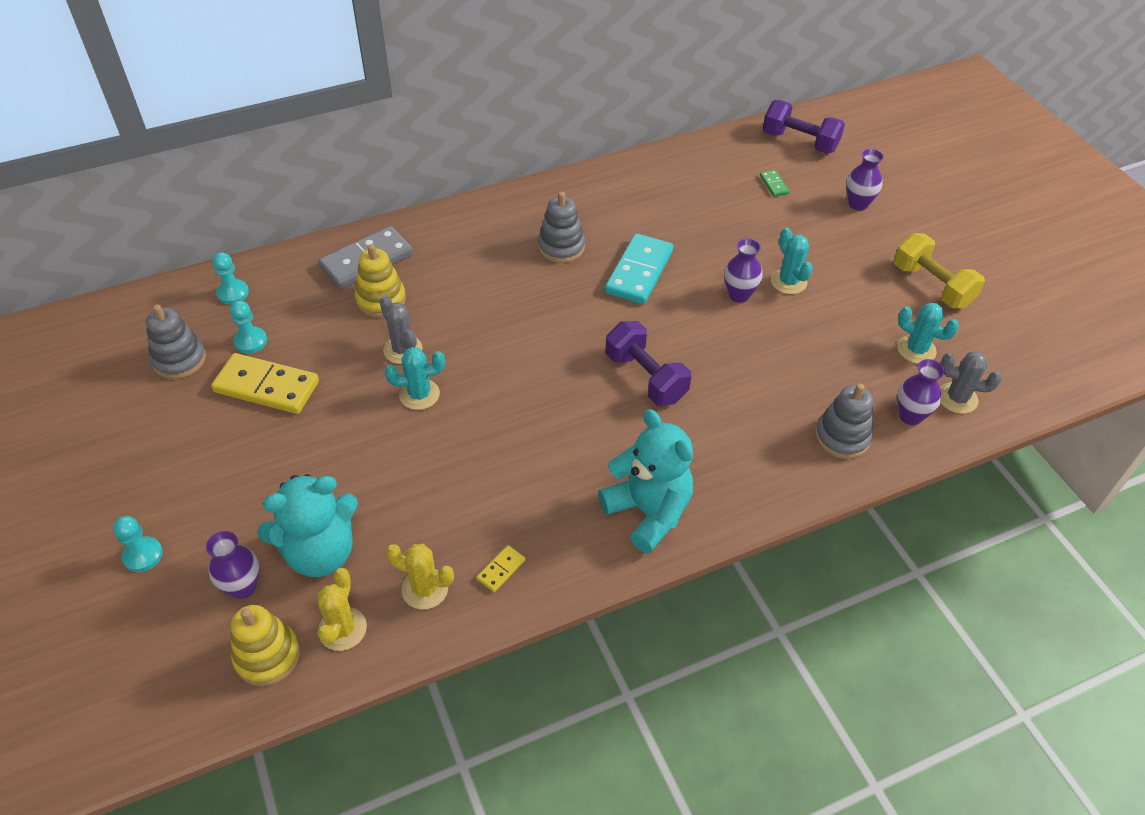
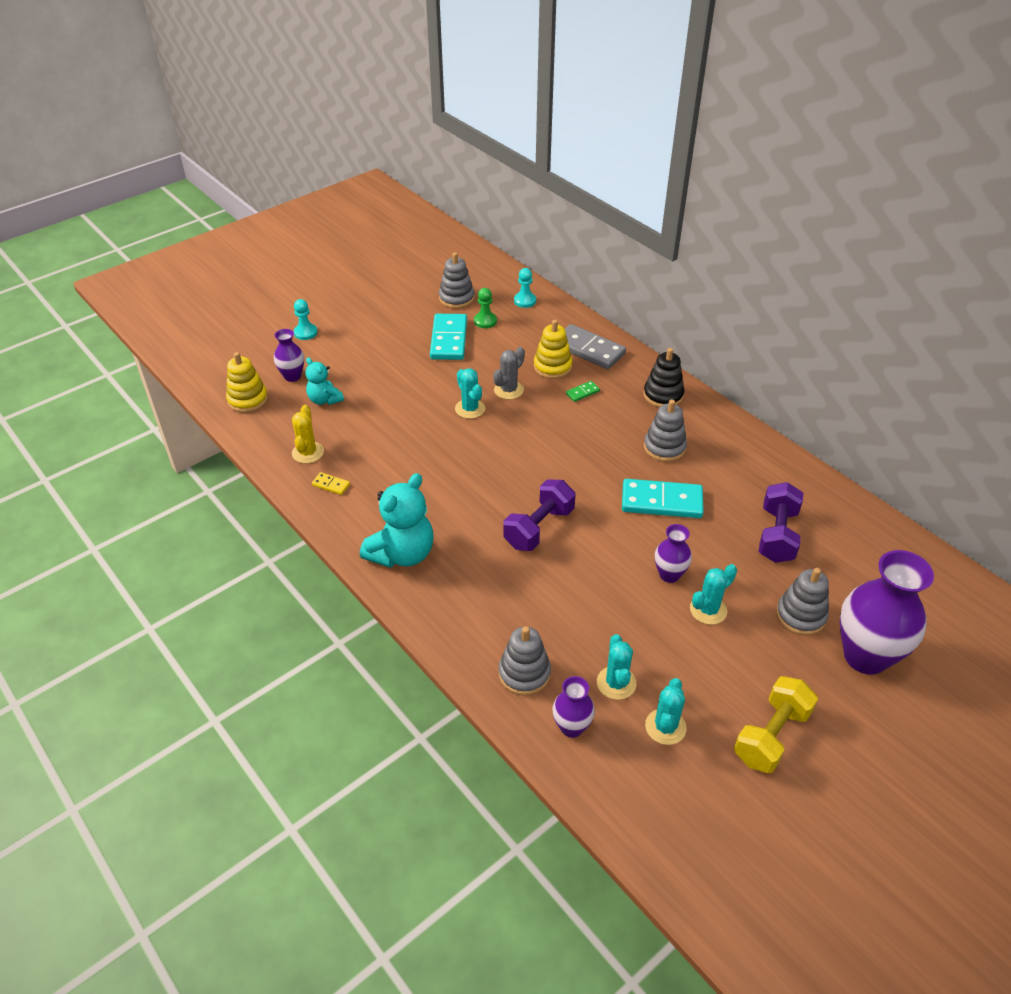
camera: 75 degrees right, 5 degrees down
yellow domino [211,353,319,414] -> turquoise domino [430,314,467,360]
turquoise pawn [230,301,267,354] -> green pawn [474,288,497,328]
turquoise teddy bear [257,474,358,577] -> turquoise teddy bear [305,357,344,405], size x0.57
yellow cactus [317,568,367,651] -> none
green domino [760,170,790,197] -> green domino moved to [566,381,600,402]
purple dumbbell [763,100,845,154] -> purple dumbbell moved to [759,482,803,563]
purple vase [846,149,884,211] -> purple vase [840,550,934,675], size x1.98
grey cactus [940,352,1002,414] -> none
none -> turquoise cactus [597,634,636,700]
none -> black stacking toy [643,348,684,408]
none -> grey stacking toy [776,568,829,636]

